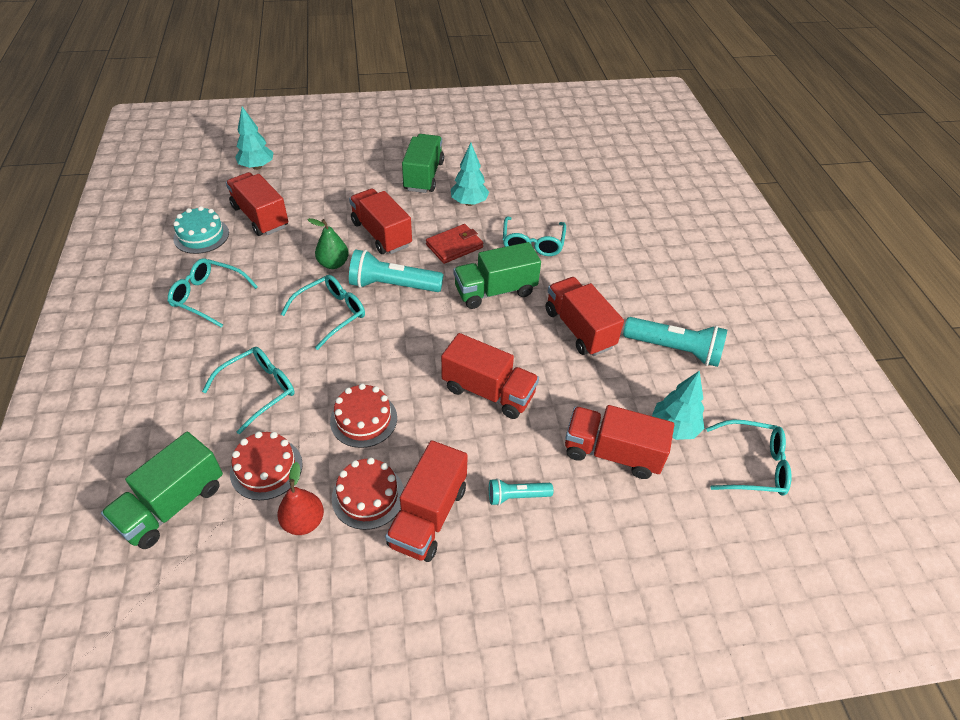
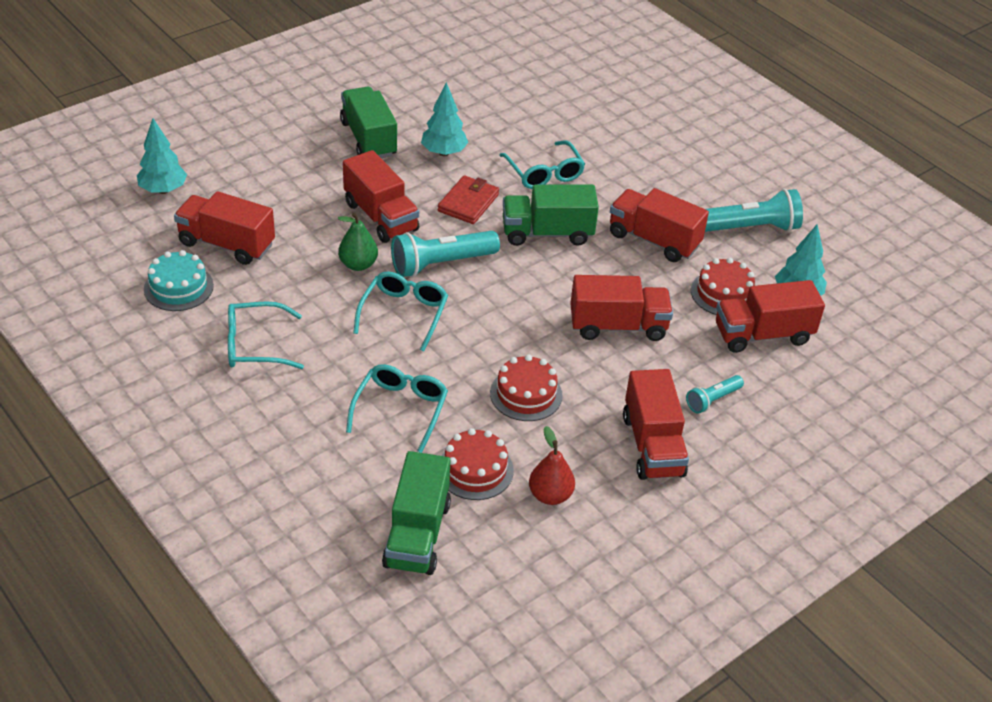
camera: 30 degrees left, 5 degrees down
red cake [332,457,404,530] -> red cake moved to [691,258,755,315]
red truck [349,189,412,254] -> red truck turned 150 degrees counterclockwise [343,150,419,243]
green truck [454,242,541,309] -> green truck turned 45 degrees clockwise [503,185,599,246]
turquoise glasses [706,420,792,496] -> none

